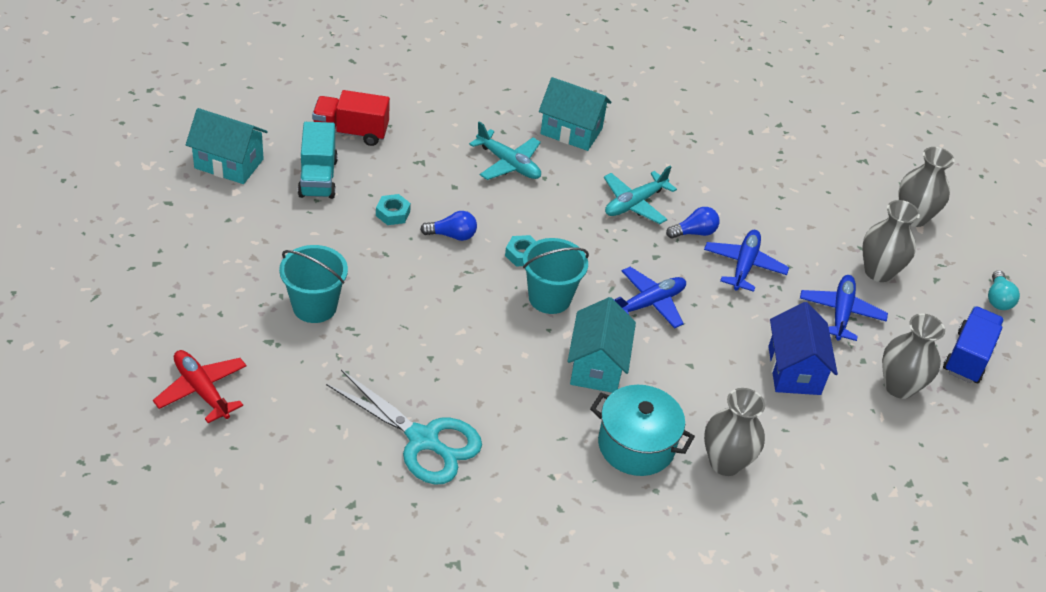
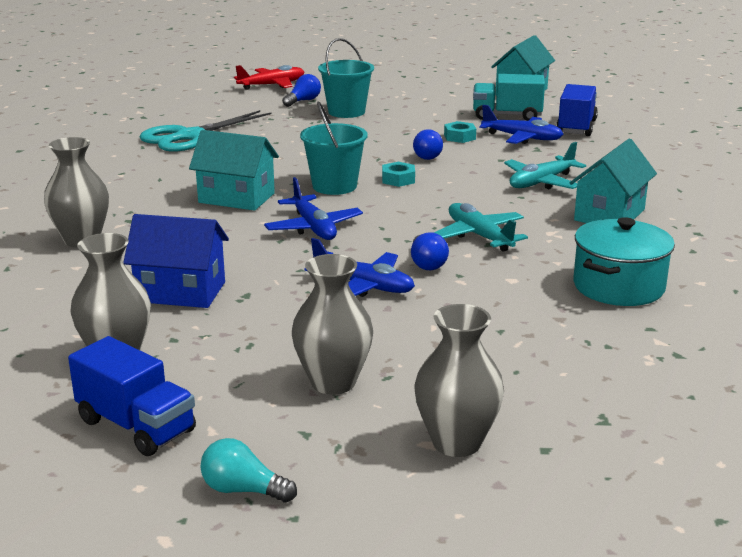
camera: 105 degrees right, 20 degrees down
red truck [312,90,390,146] -> blue truck [556,84,598,136]
turquoise pot [590,385,695,476] -> turquoise pot moved to [573,217,675,306]
blue plane [800,275,888,341] -> blue plane moved to [479,105,564,144]
none -> blue light bulb [282,74,321,107]

